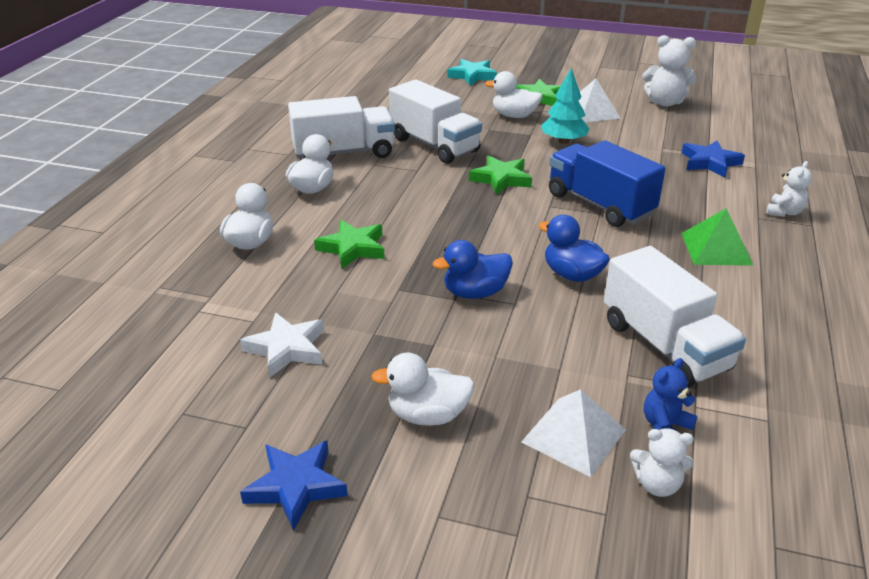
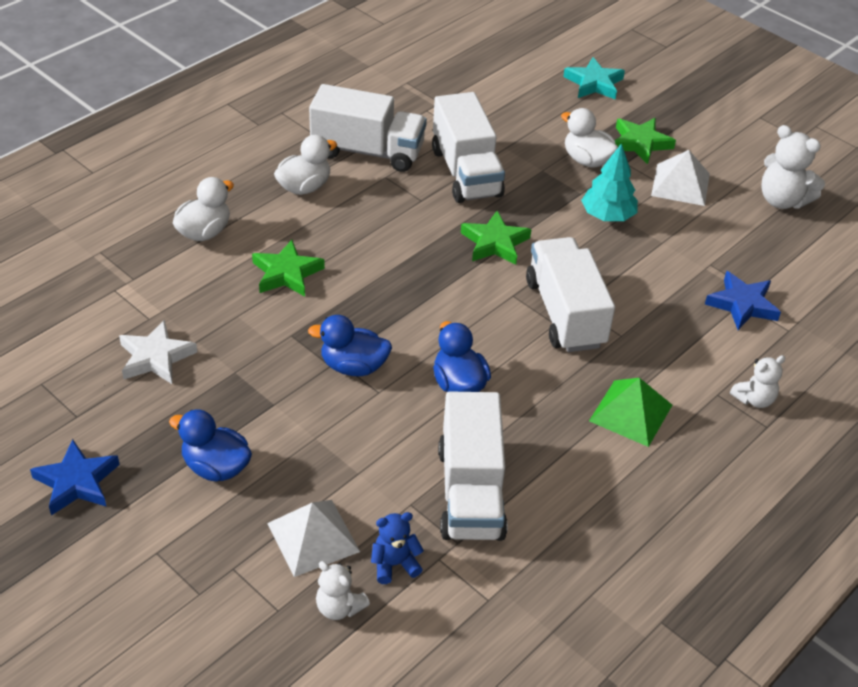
camera: 25 degrees right, 10 degrees up
white duck [371,352,475,426] -> blue duck [169,409,252,481]
blue truck [549,140,666,227] -> white truck [526,237,615,352]

